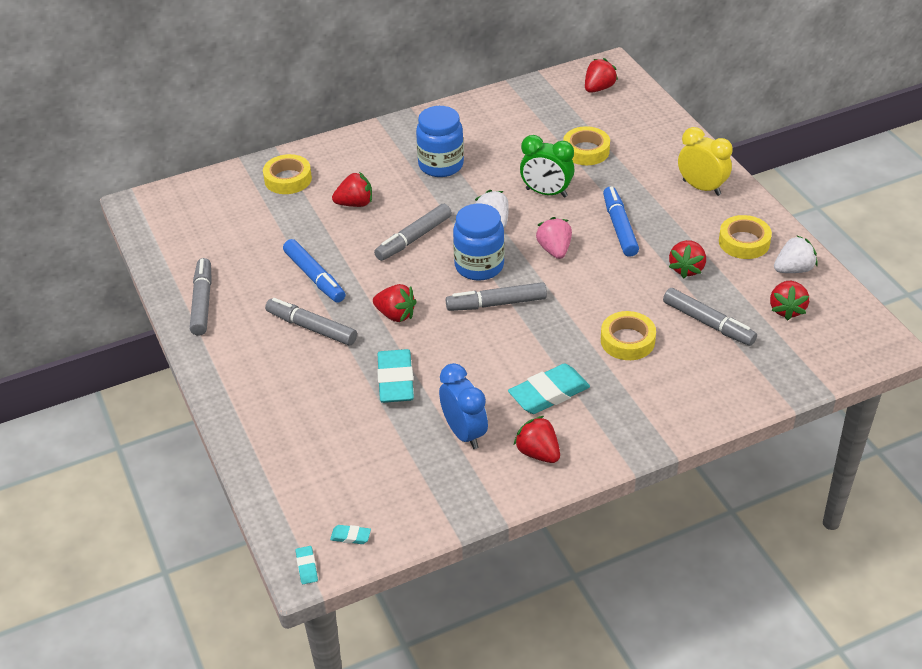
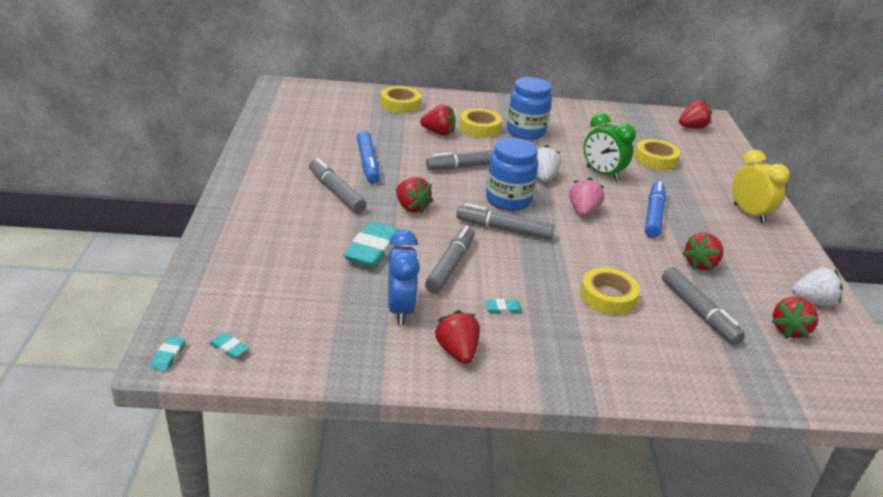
camera: 20 degrees right, 10 degrees down
grey marker [190,258,212,336] -> grey marker moved to [425,226,475,294]
turquoise eraser [508,363,590,414] -> turquoise eraser [485,299,523,314], size x0.45
yellow tape [719,215,772,259] -> yellow tape moved to [459,108,502,138]

